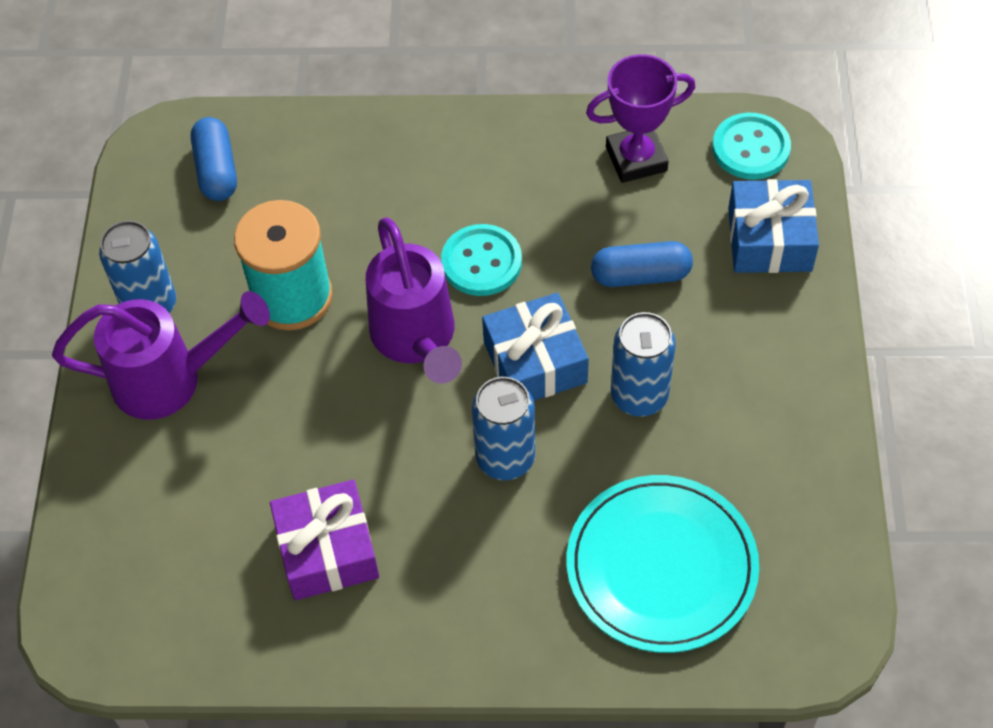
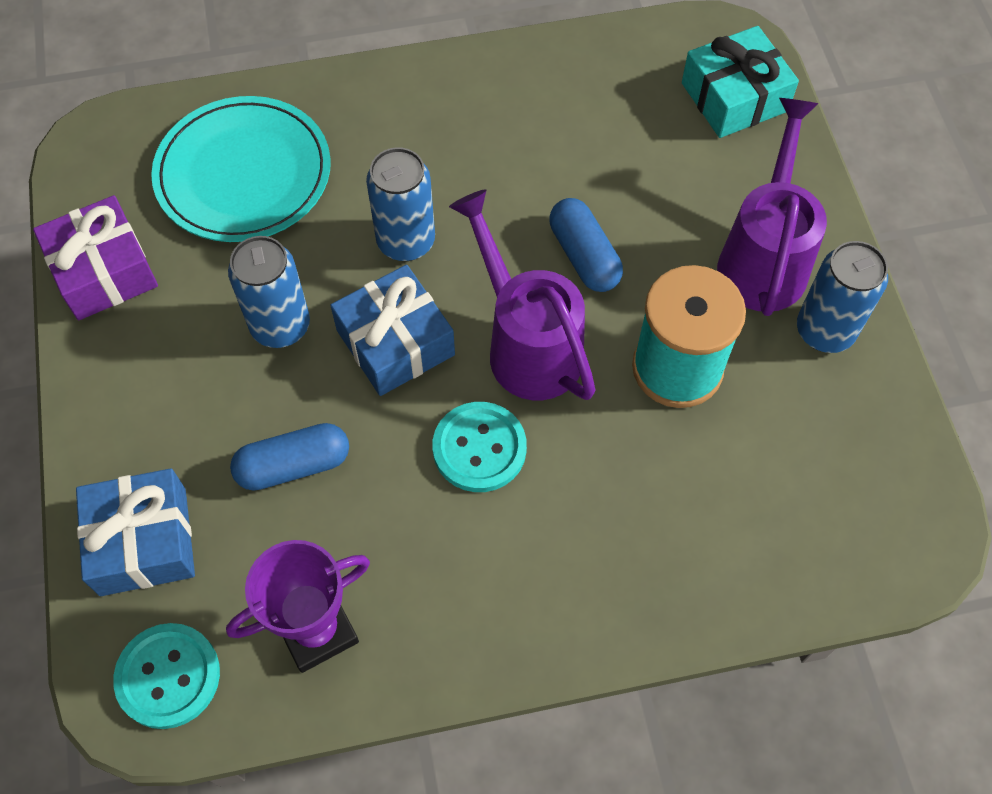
camera: 165 degrees right, 5 degrees up
purple watering can [52,291,270,420] -> purple watering can turned 120 degrees clockwise [717,98,827,316]
blue capsule [191,117,237,201] -> blue capsule moved to [550,198,623,292]
purple gift [270,480,379,600] -> purple gift moved to [33,195,158,320]
none -> turquoise gift [682,26,799,138]

